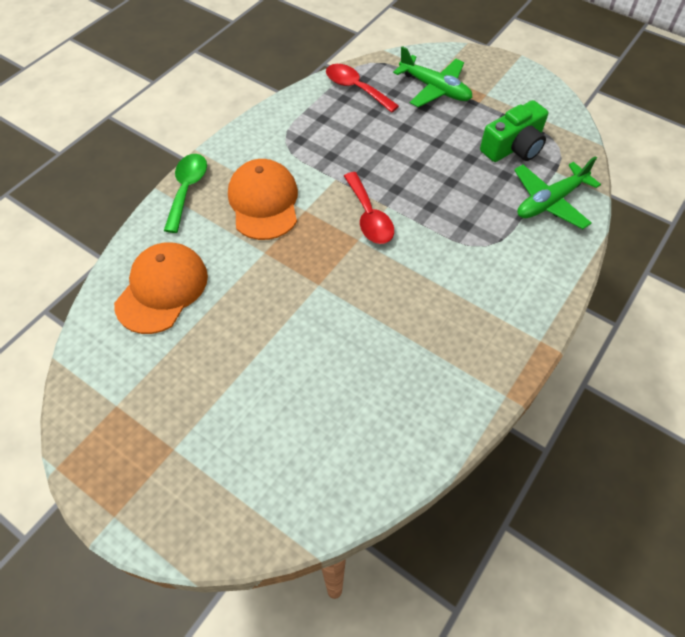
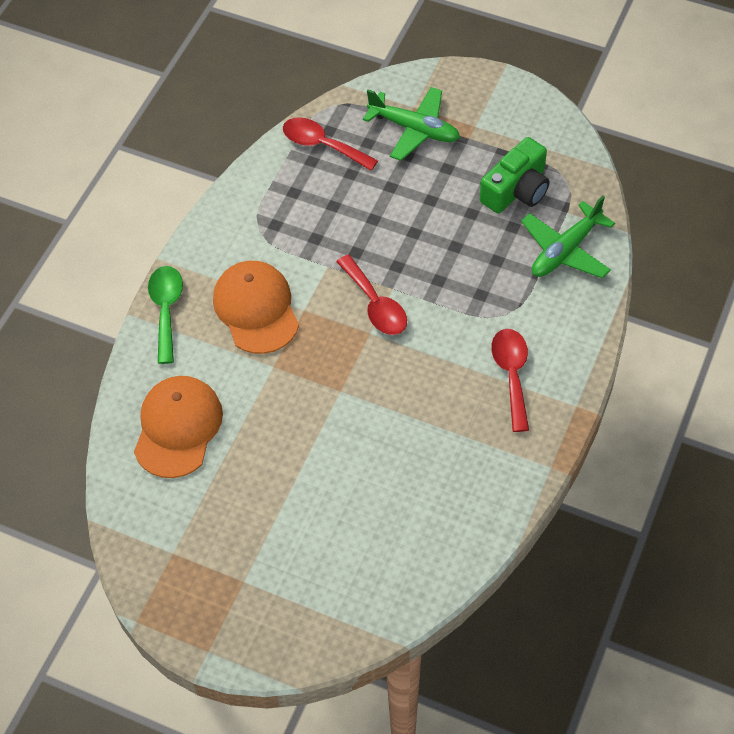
camera: 10 degrees left, 0 degrees up
none -> red spoon [491,329,529,432]

